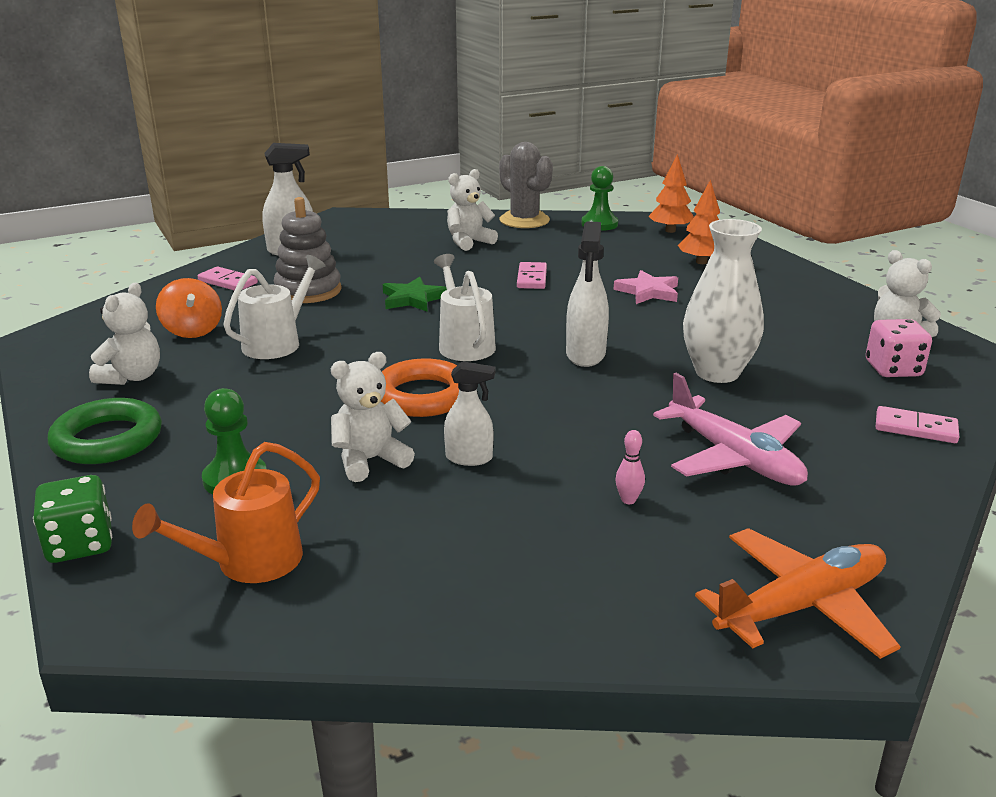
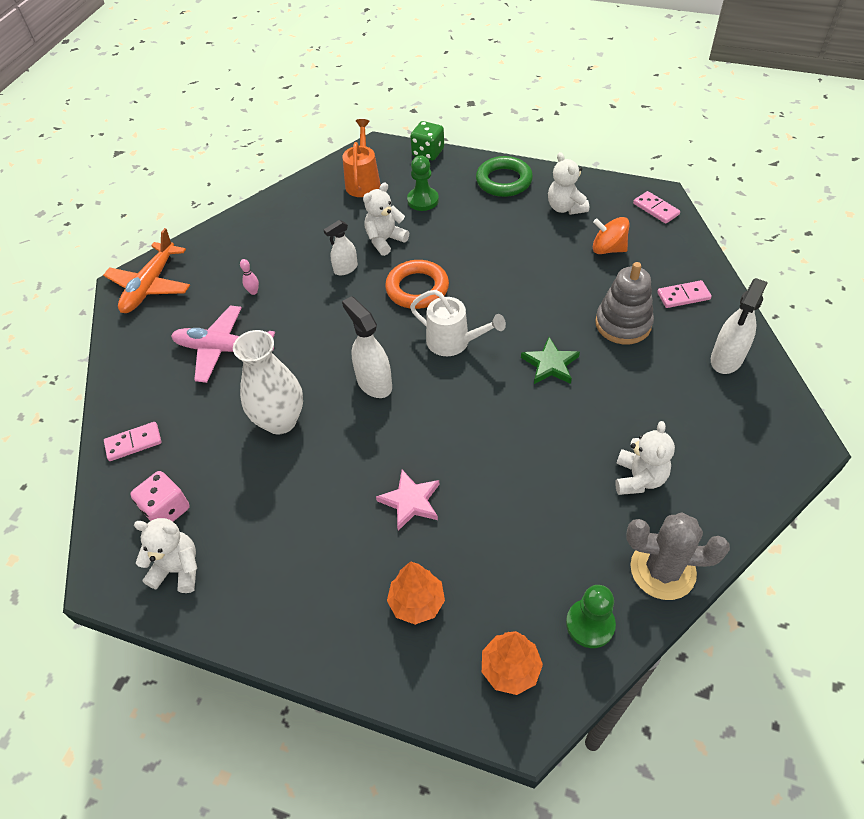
camera: 140 degrees right, 25 degrees up
white watering can [223,255,326,359] -> none
white teddy bear [331,352,415,482] -> white teddy bear turned 150 degrees counterclockwise [363,183,409,256]
pink domino [517,262,547,289] -> pink domino moved to [633,191,680,224]

